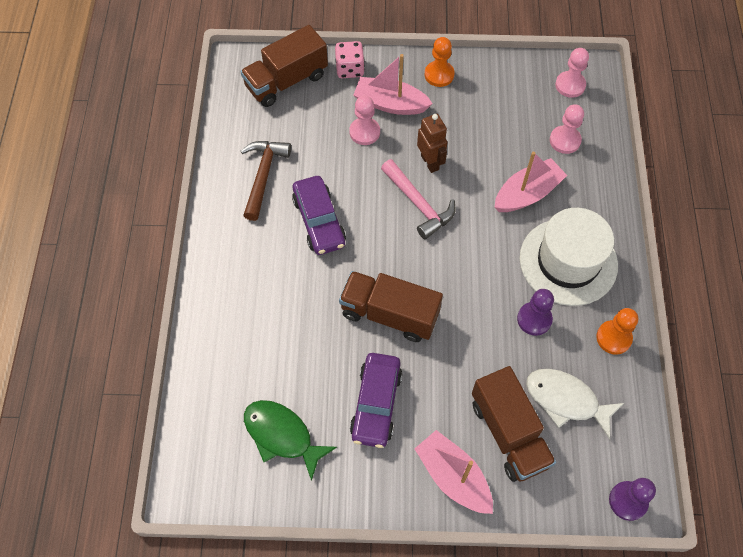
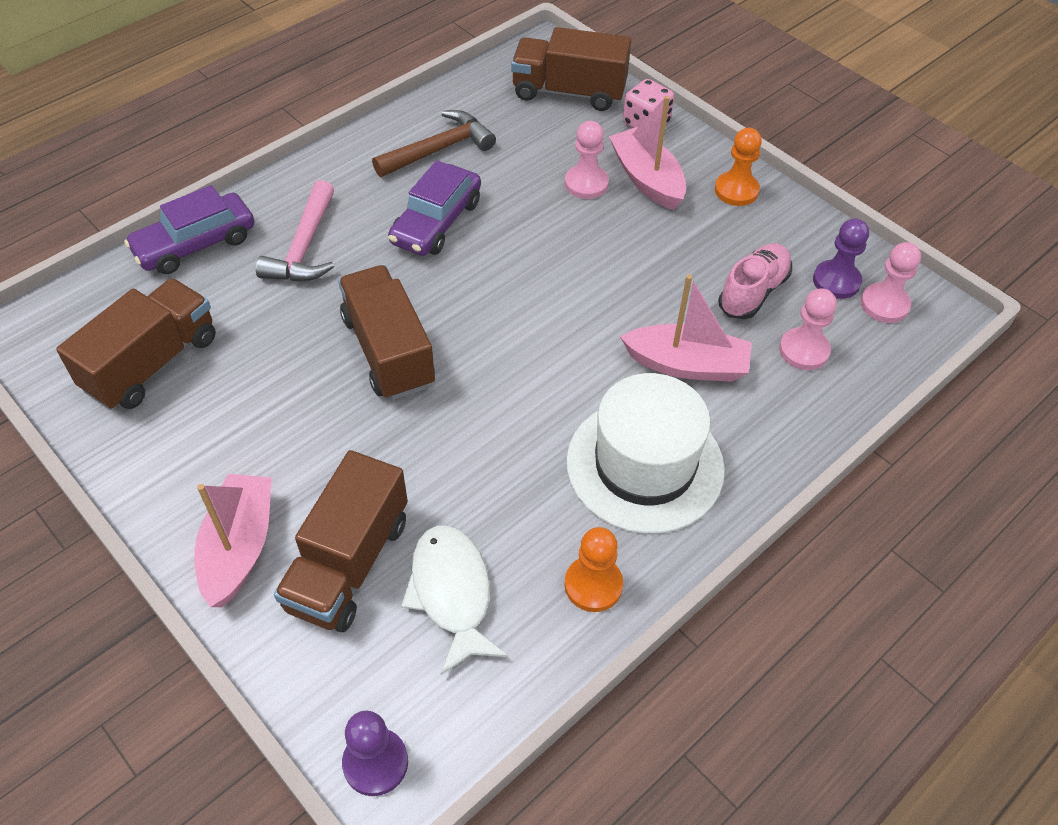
camera: 45 degrees right, 10 degrees down
green fish [244,400,337,481] -> brown truck [56,278,216,410]
purple car [350,353,403,448] -> purple car moved to [124,185,255,274]
pink hammer [381,159,455,239] -> pink hammer moved to [256,180,334,281]
brown robot [417,114,447,173] -> none
purple pawn [517,289,554,336] -> purple pawn moved to [813,218,869,299]
none -> pink shoe [718,243,792,319]

